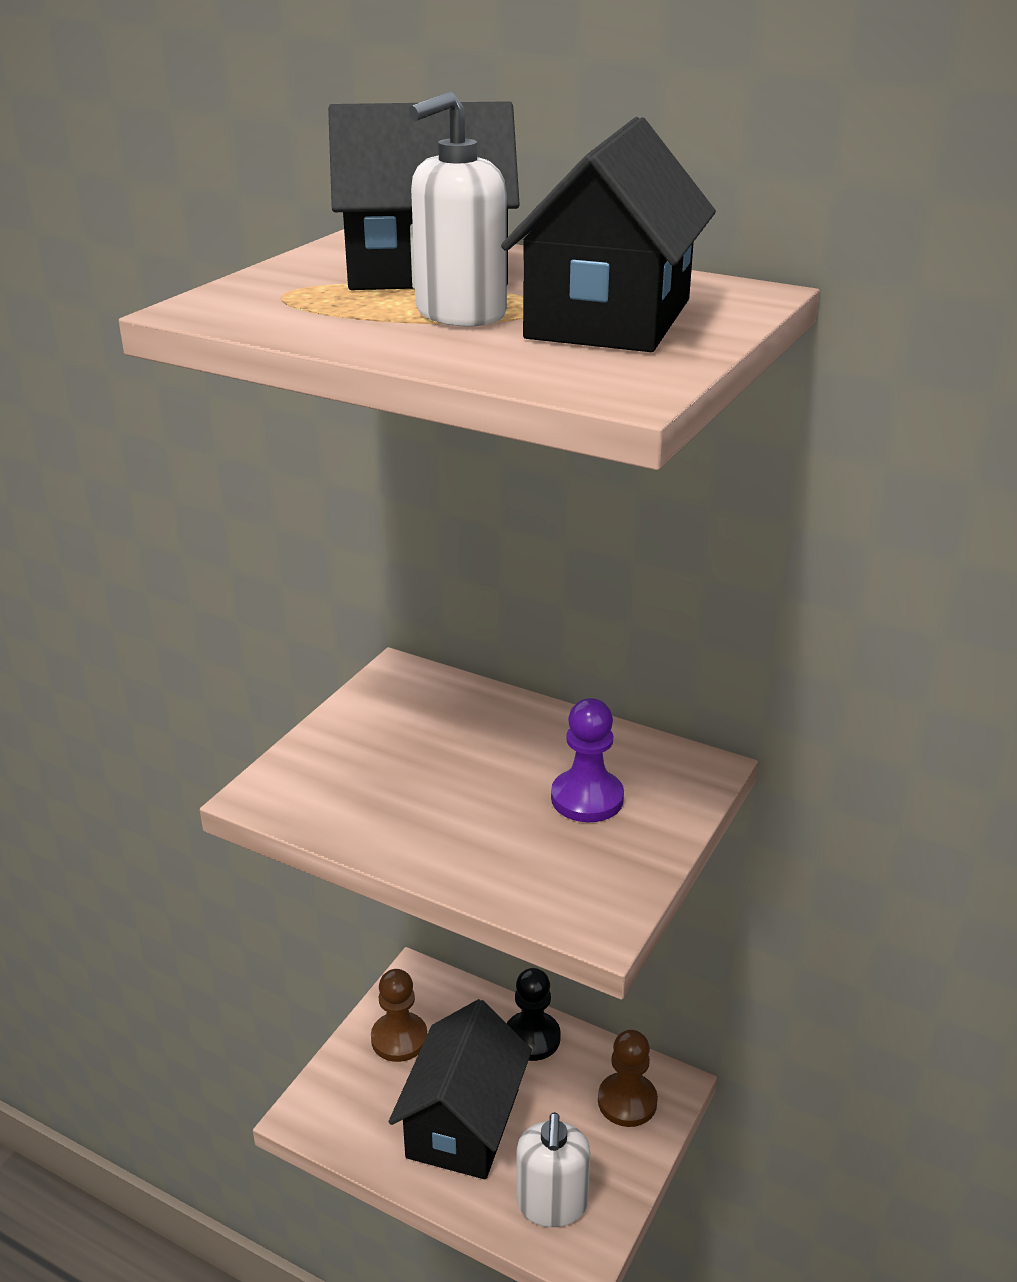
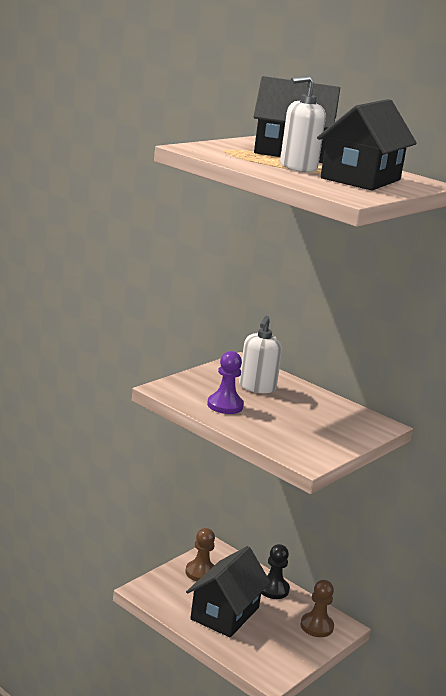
camera: 10 degrees right, 10 degrees down
white soap dispenser [516,1112,590,1227] -> white soap dispenser moved to [239,316,282,393]
purple pawn [551,698,624,822] -> purple pawn moved to [207,351,244,414]

